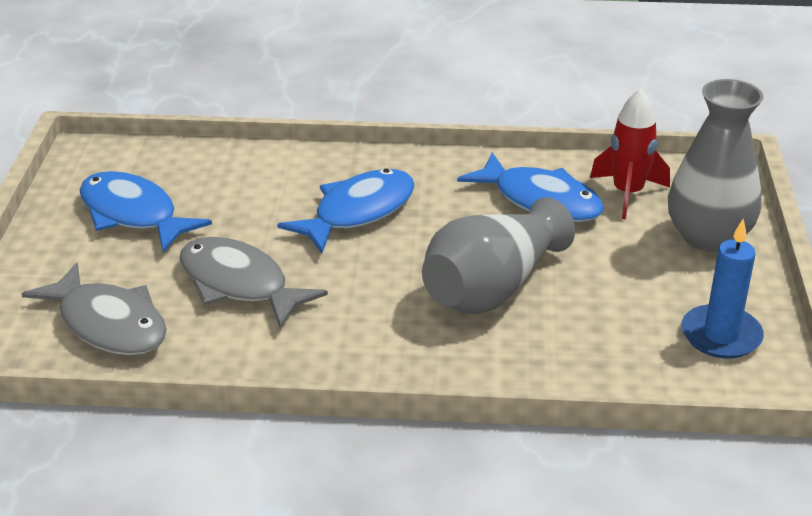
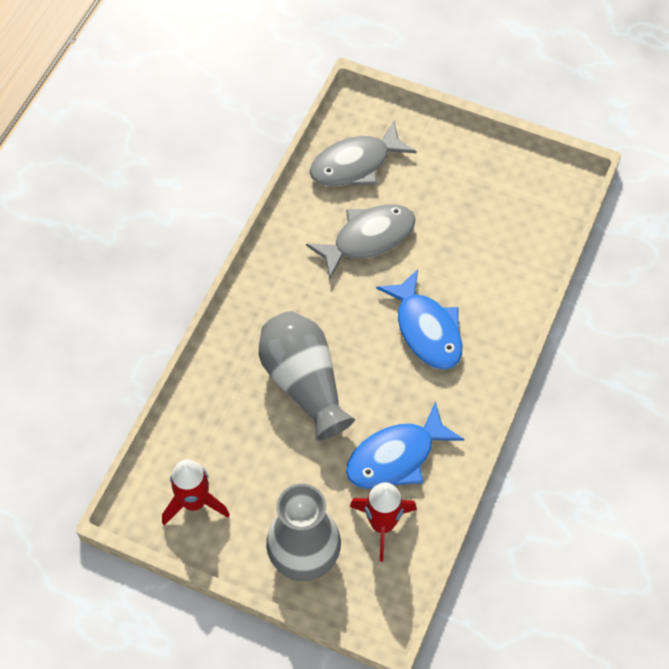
camera: 110 degrees right, 25 degrees up
blue fish [79,171,212,252] -> none
blue candle [681,219,764,359] -> red rocket [162,459,230,525]

